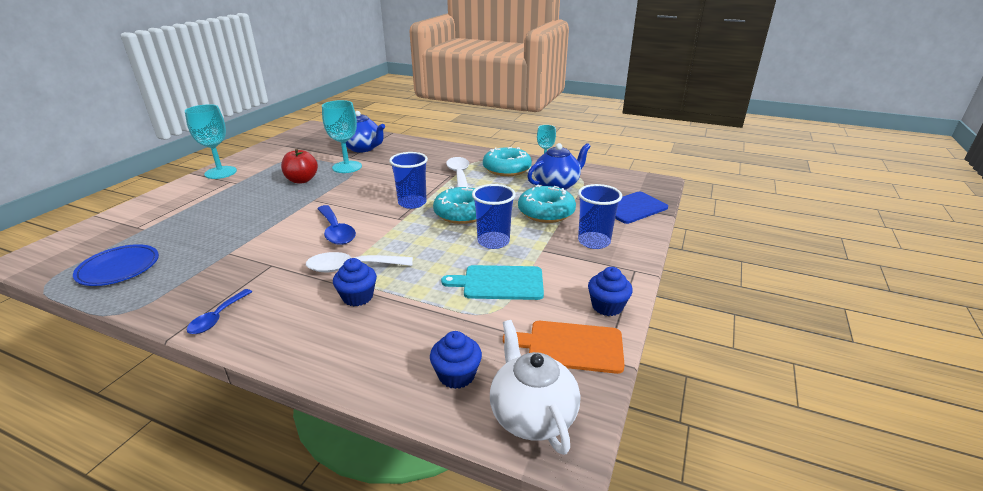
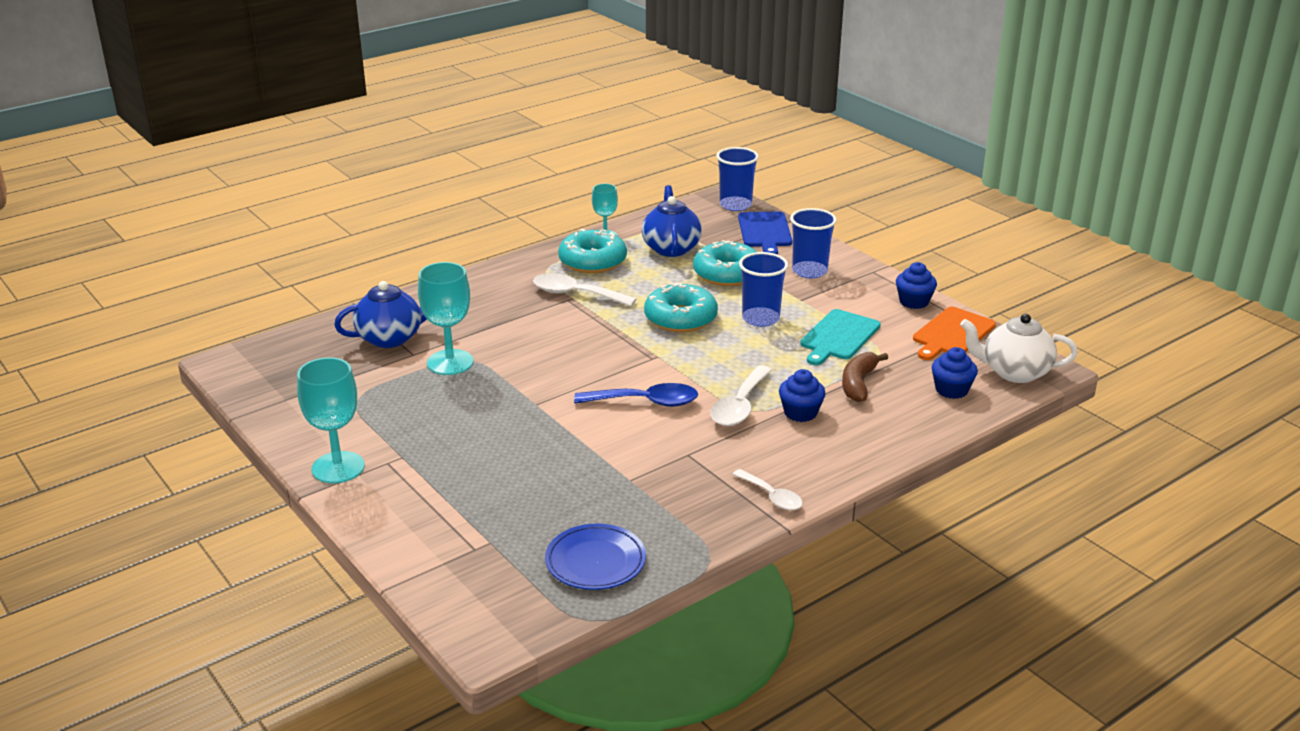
camera: 60 degrees left, 0 degrees up
blue spoon [187,289,252,334] -> white spoon [733,469,803,510]
red apple [281,149,318,183] -> none
blue cup [389,152,428,209] -> blue cup moved to [716,147,759,211]
none -> brown banana [842,352,888,402]

